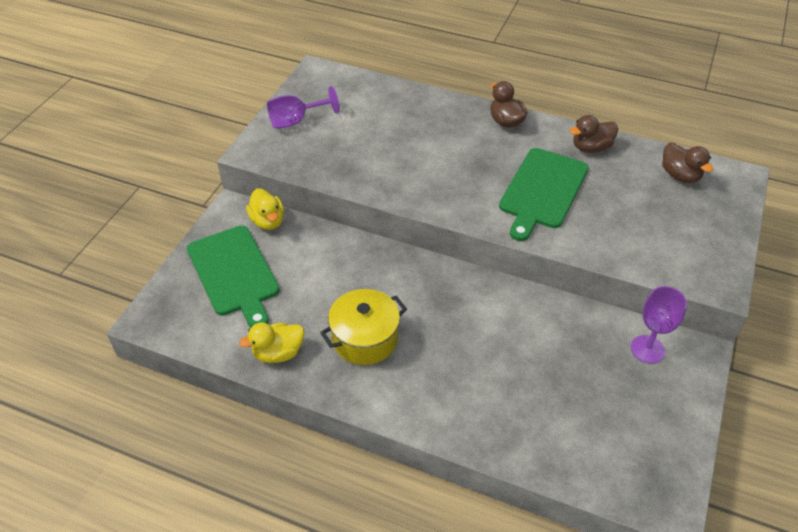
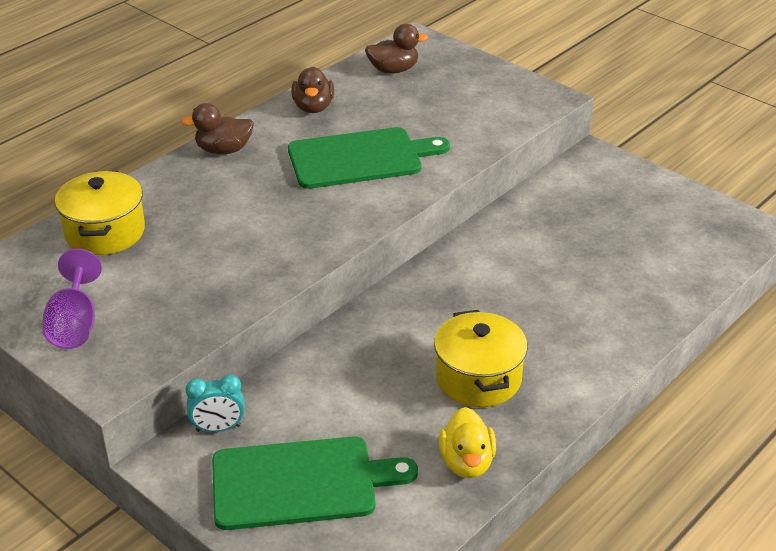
camera: 70 degrees left, 10 degrees down
yellow duck [246,188,284,230] -> turquoise clock [186,375,245,432]
green cutting board [499,148,589,241] -> green cutting board turned 60 degrees counterclockwise [288,127,450,189]
purple goblet [631,286,687,364] -> none
none -> yellow pot [55,171,145,255]

